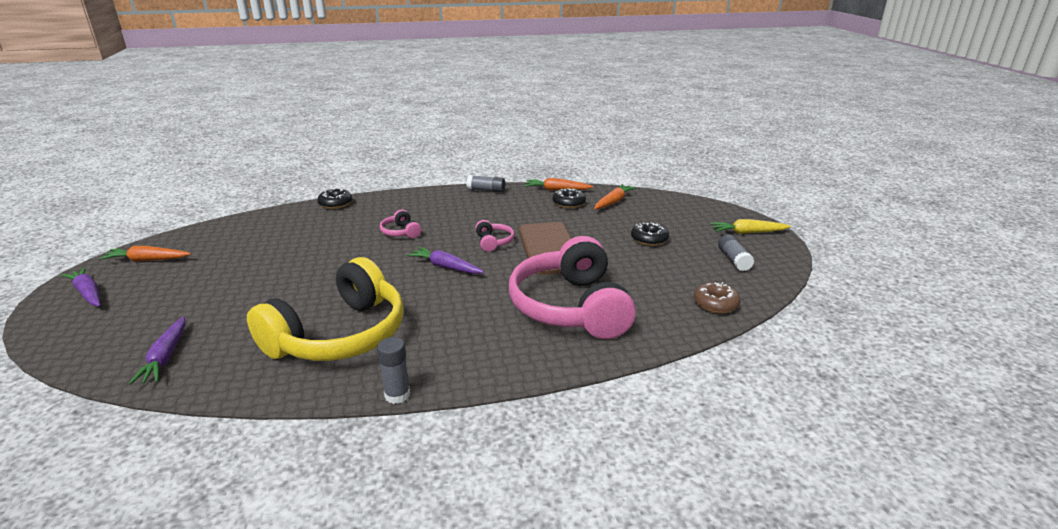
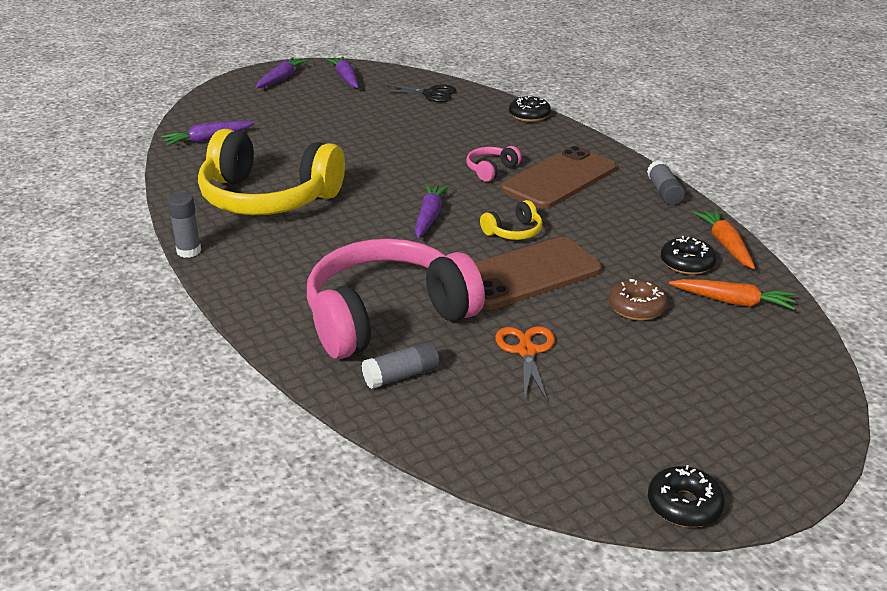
camera: 70 degrees right, 5 degrees up
orange carrot [99,246,191,262] -> purple carrot [325,56,358,88]
pink headphones [475,220,514,252] -> yellow headphones [480,200,542,240]
black donut [631,222,669,246] -> black donut moved to [648,465,725,527]
brown donut [693,282,741,314] -> brown donut moved to [608,279,668,320]
yellow carrot [711,219,791,234] -> none
grey glue stick [718,234,754,271] -> grey glue stick moved to [362,341,440,389]
none -> black scissors [379,84,456,102]
none -> orange scissors [495,326,555,402]
none -> brown phone [501,146,617,209]

